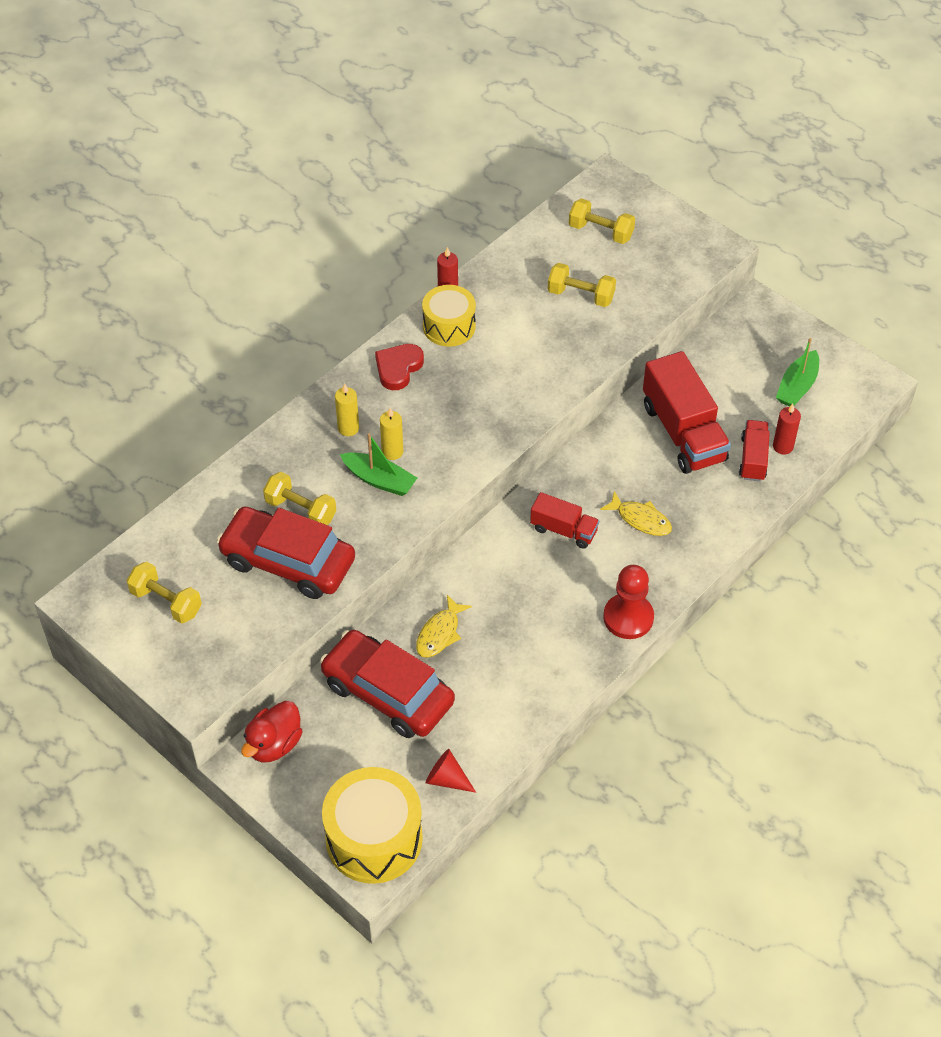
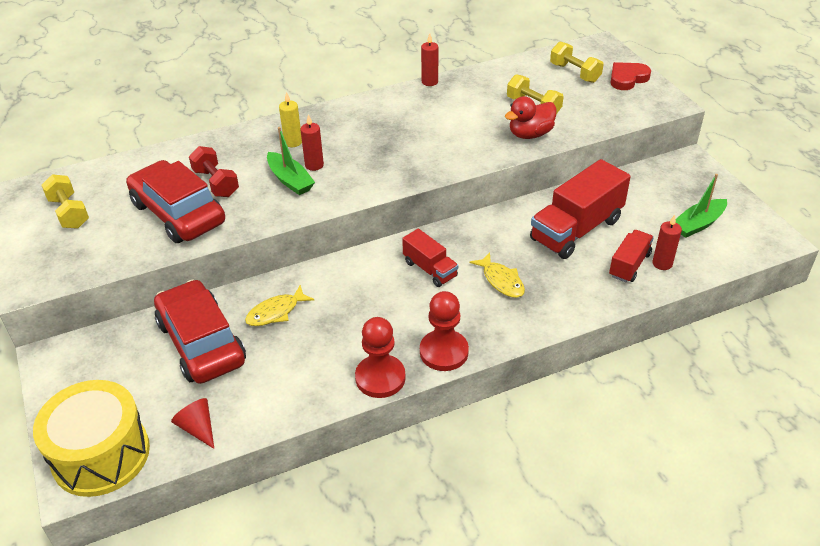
camera: 25 degrees right, 10 degrees down
red duck [241,701,303,762] -> red duck moved to [505,96,557,139]
yellow dumbbell [263,472,336,525] -> red dumbbell [189,146,239,197]
red heart [375,344,424,390] -> red heart moved to [610,62,651,90]
yellow candle [380,408,403,460] -> red candle [300,114,324,171]
yellow drum [422,285,476,347] -> none
red truck [643,351,731,474] -> red truck turned 45 degrees clockwise [530,159,631,259]
none -> red pawn [355,317,406,398]

